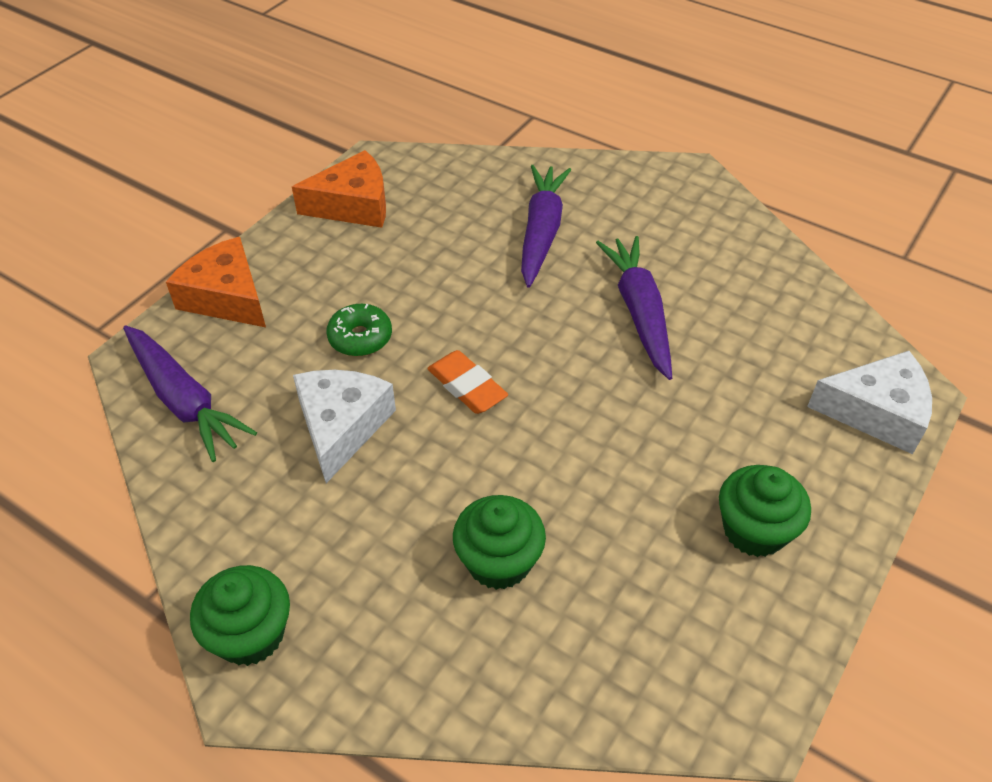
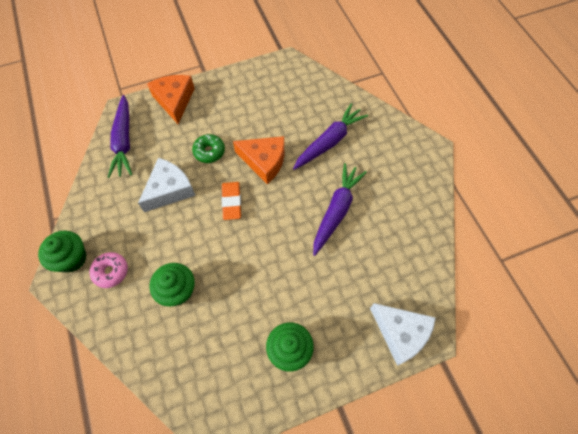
camera: 35 degrees right, 15 degrees up
orange cheese [292,150,386,228] -> orange cheese moved to [233,136,284,184]
none -> pink donut [89,252,128,288]

